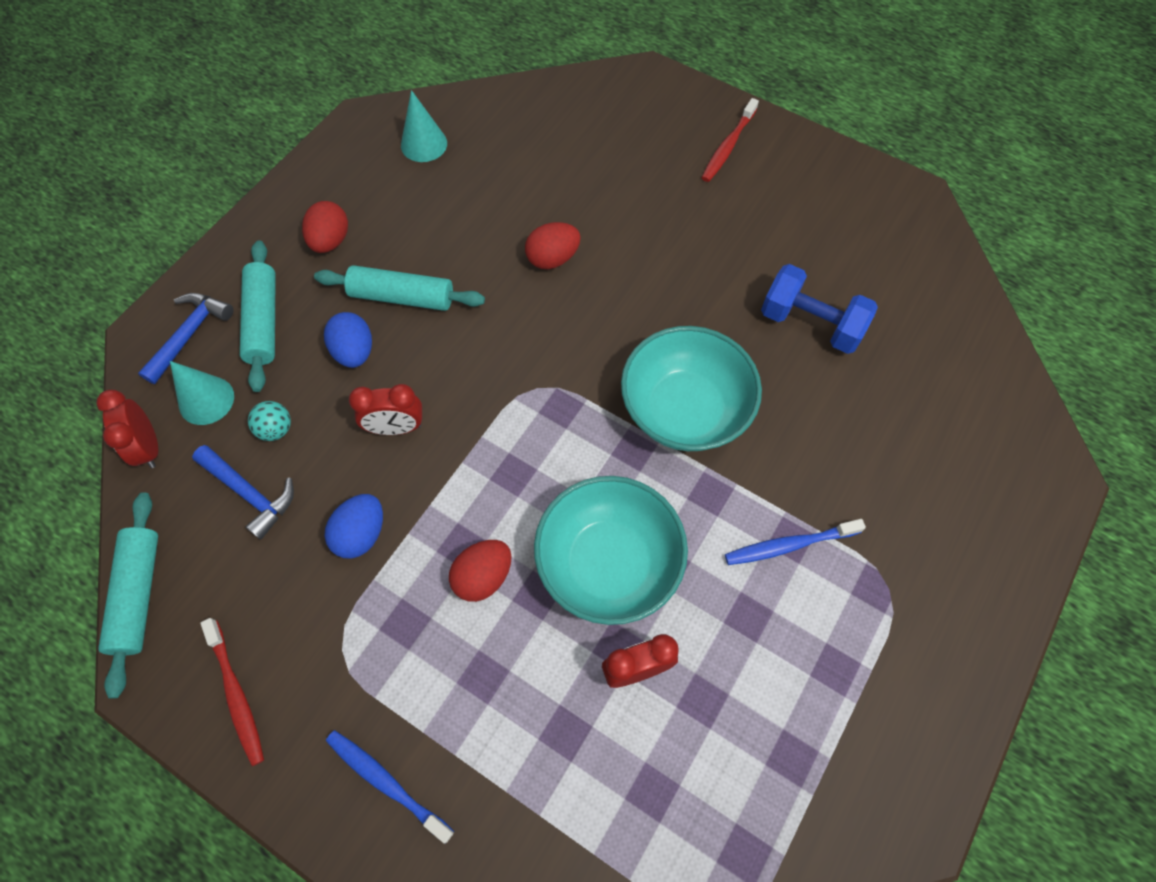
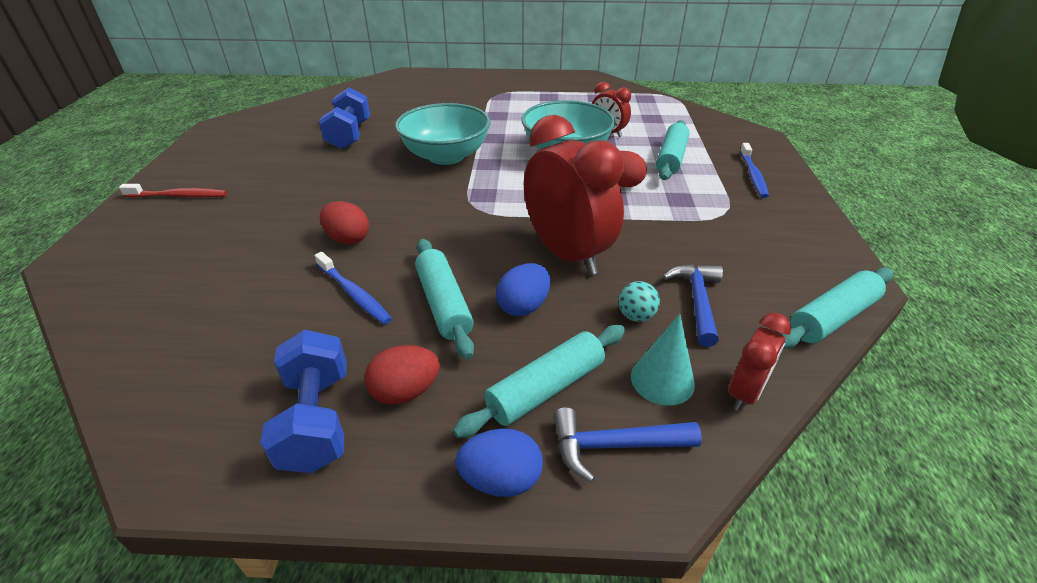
camera: 120 degrees left, 25 degrees down
red toothbrush [200,618,264,766] -> none
blue egg [324,494,383,559] -> blue egg moved to [455,429,543,497]
red clock [349,384,422,435] -> red clock [524,115,624,275], size x1.96
turquoise cone [401,90,447,162] -> none
blue toothbrush [725,519,866,565] -> blue toothbrush moved to [314,252,392,324]
none -> blue dumbbell [260,330,347,473]
none -> turquoise rolling pin [656,120,690,180]

